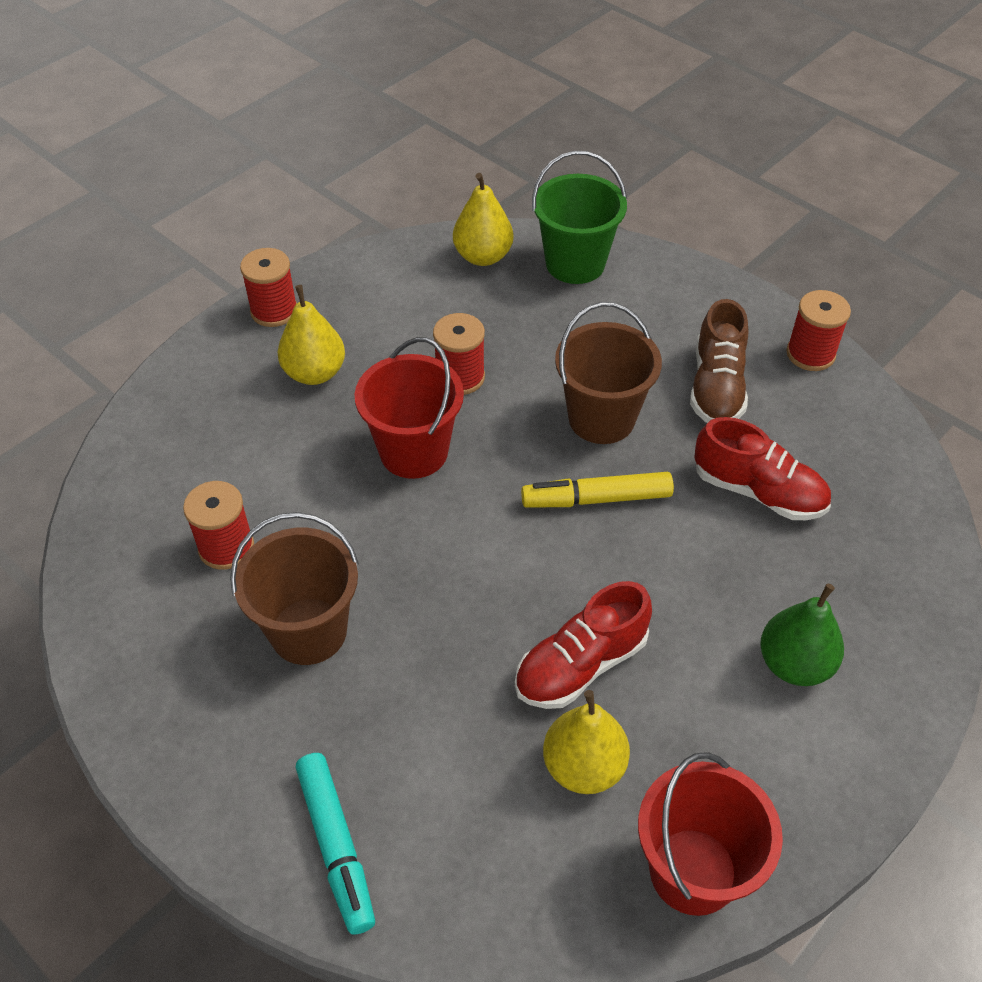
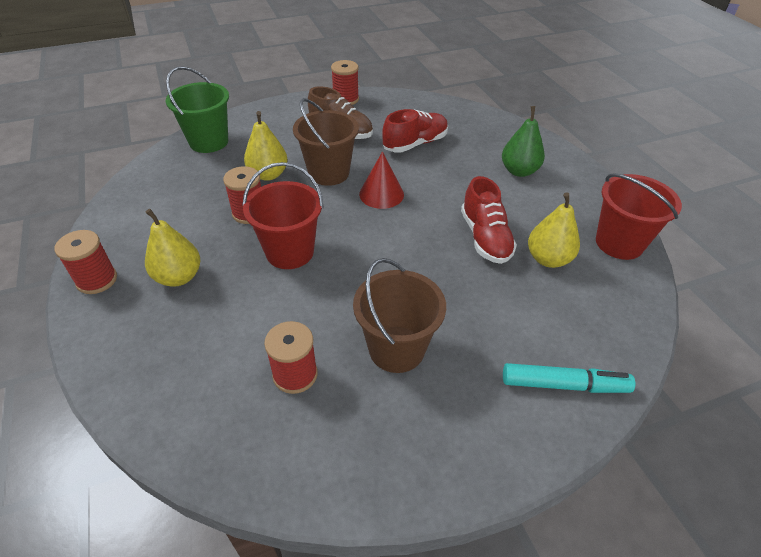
camera: 65 degrees left, 5 degrees down
yellow pear [453,173,513,266] -> yellow pear moved to [244,111,288,181]
yellow marker [521,472,674,508] -> red cone [359,151,404,209]

